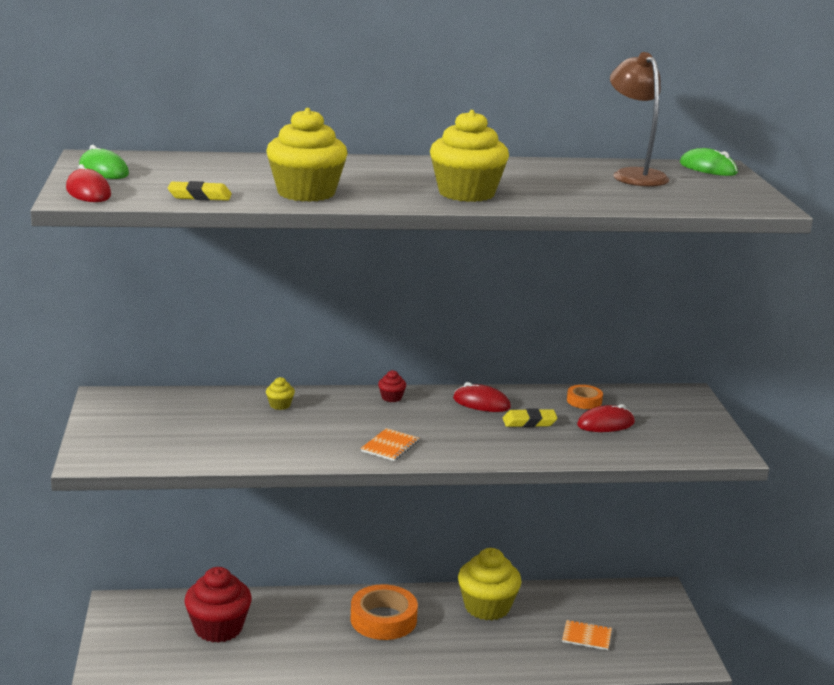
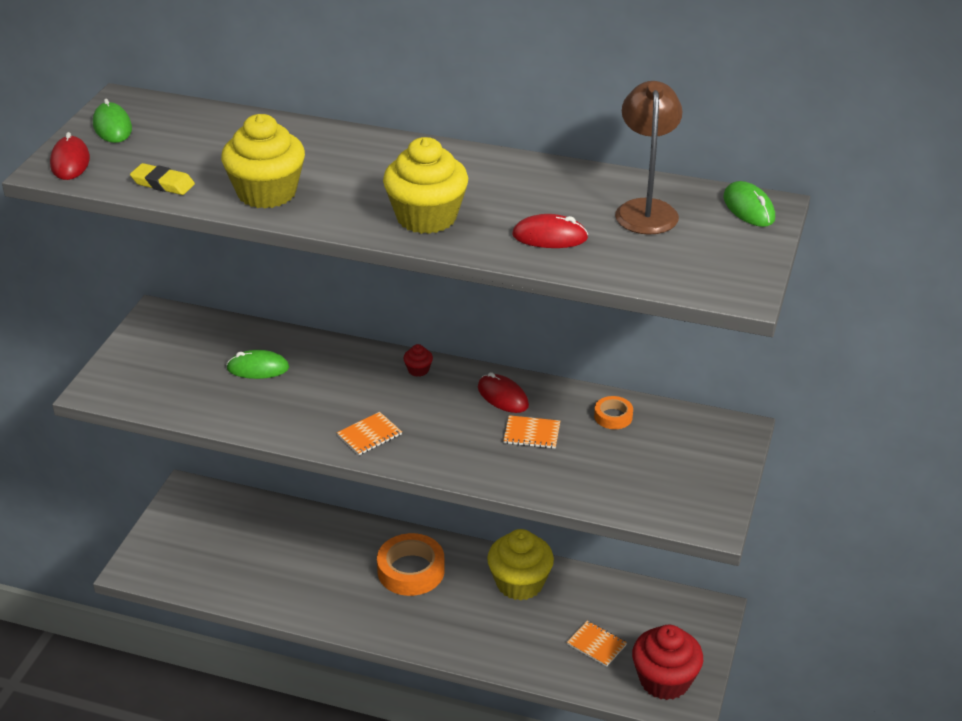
camera: 25 degrees right, 15 degrees up
red cupcake [184,567,252,643] -> red cupcake moved to [632,625,703,700]
yellow cupcake [266,377,295,410] -> none
yellow eraser [503,408,558,427] -> orange notebook [503,415,560,449]
red mouse [577,404,635,432] -> red mouse moved to [512,214,588,248]
none -> green mouse [226,350,289,379]

